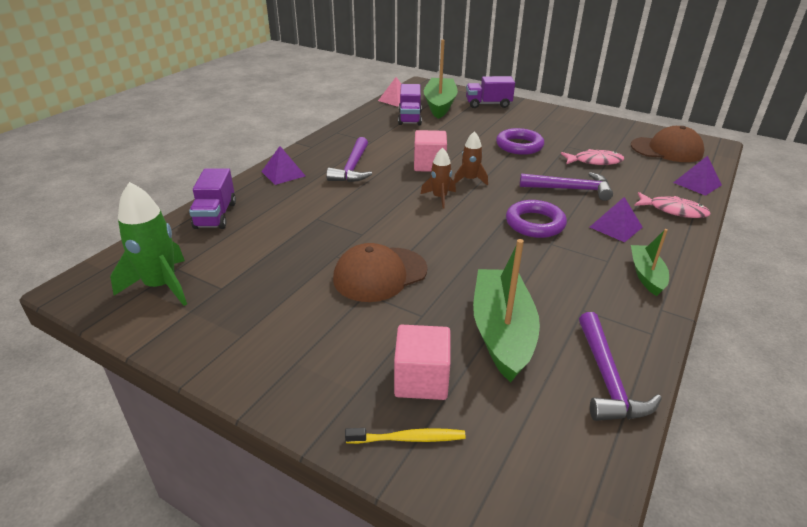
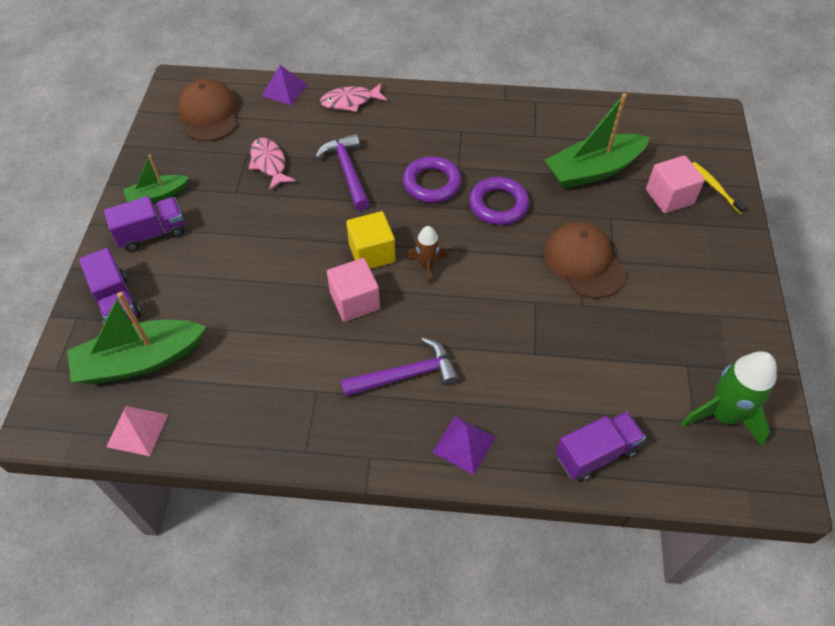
camera: 115 degrees left, 20 degrees up
brown cap [333,243,428,302] -> brown cap turned 150 degrees counterclockwise [544,222,625,298]
purple truck [398,84,422,125] -> purple truck moved to [104,196,185,252]
brown rocket [454,131,488,186] -> yellow cube [346,211,395,269]
purple ring [496,128,544,155] -> purple ring moved to [469,177,529,225]
purple hammer [579,312,662,421] -> none
purple pyramid [590,197,643,242] -> none
green boat [631,229,669,296] -> green boat moved to [123,155,189,203]
pink fish [634,192,711,218] -> pink fish turned 105 degrees counterclockwise [320,83,387,112]

